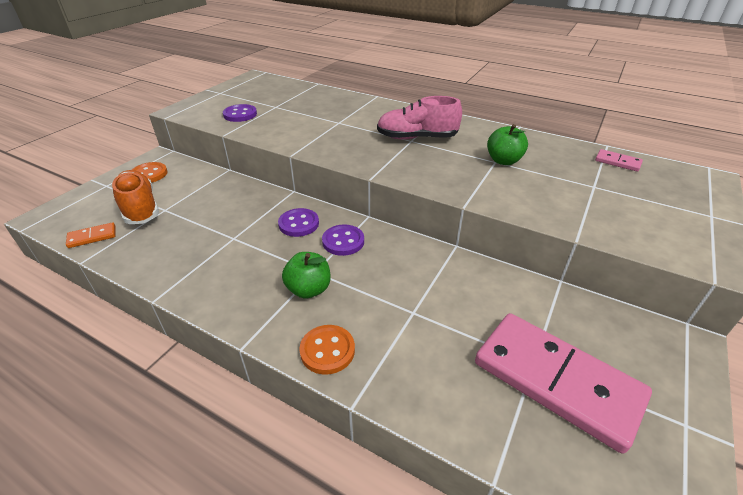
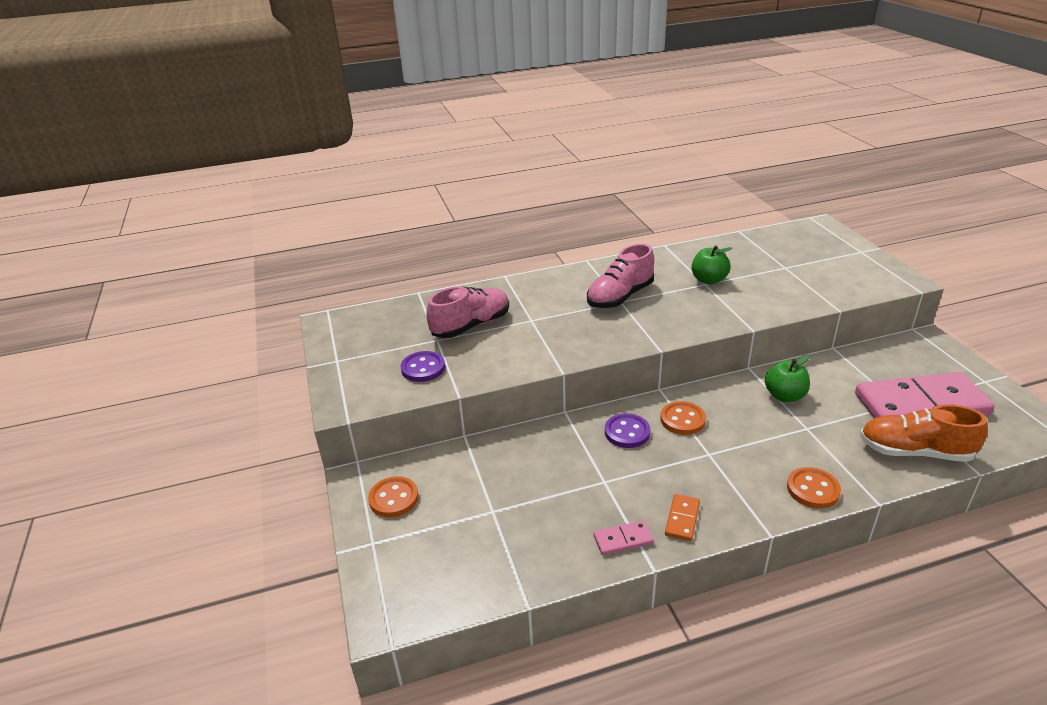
camera: 45 degrees left, 5 degrees down
orange domino [66,222,115,248] -> orange domino moved to [665,494,700,541]
orange shoe [112,170,159,224] -> orange shoe moved to [860,404,988,462]
green apple [282,252,331,299] -> green apple moved to [765,354,810,402]
purple button [322,225,364,256] -> orange button [660,401,706,435]
pink domino [595,149,643,172] -> pink domino moved to [594,520,654,555]
none -> pink shoe [426,287,509,338]

